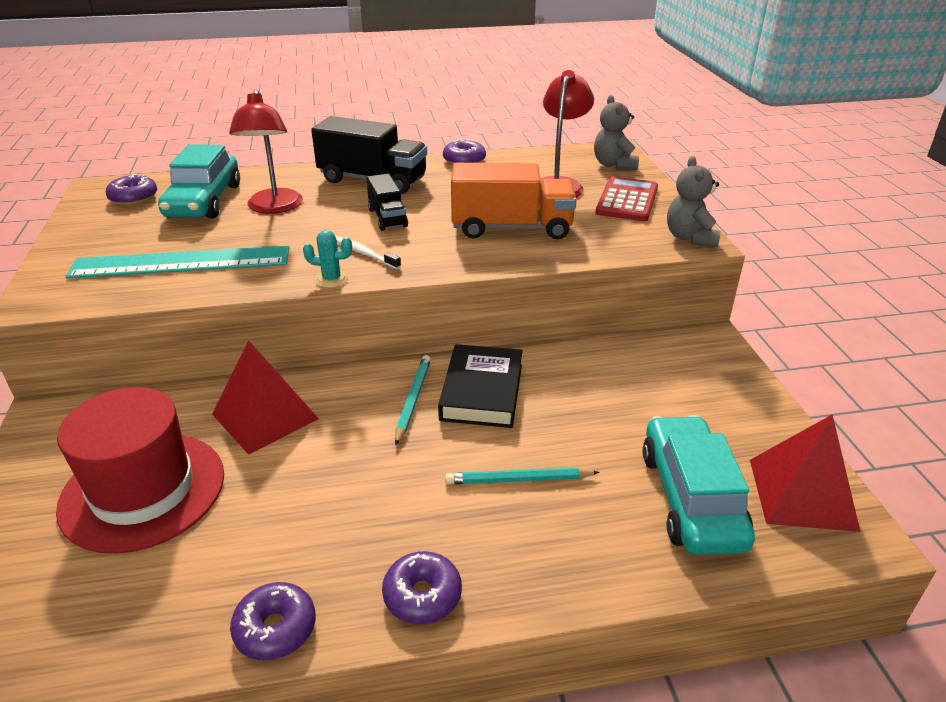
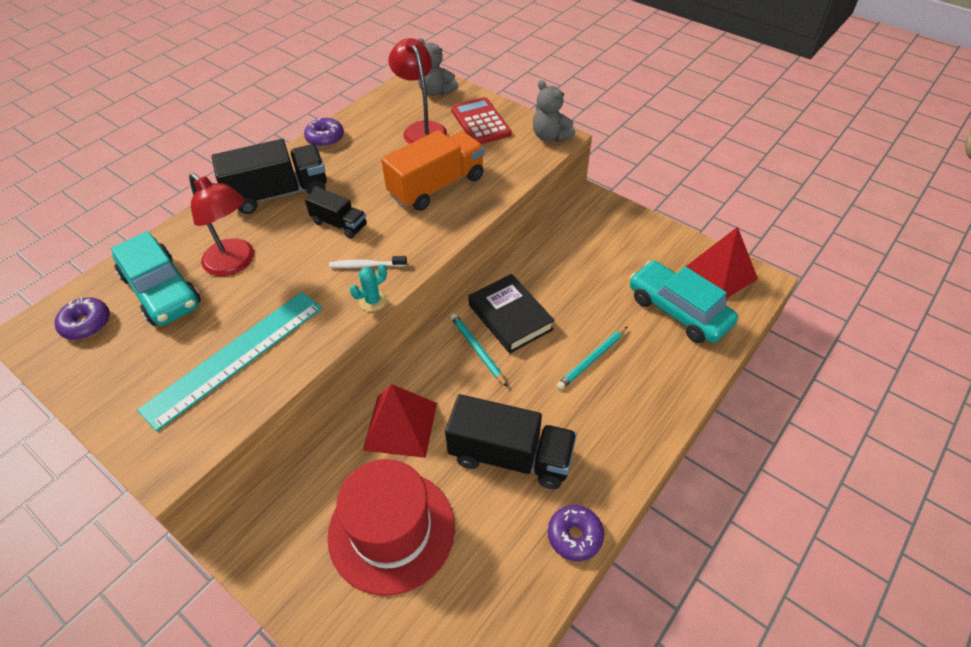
camera: 40 degrees left, 15 degrees up
purple donut [382,551,462,624] -> none
none -> black truck [445,394,577,489]

